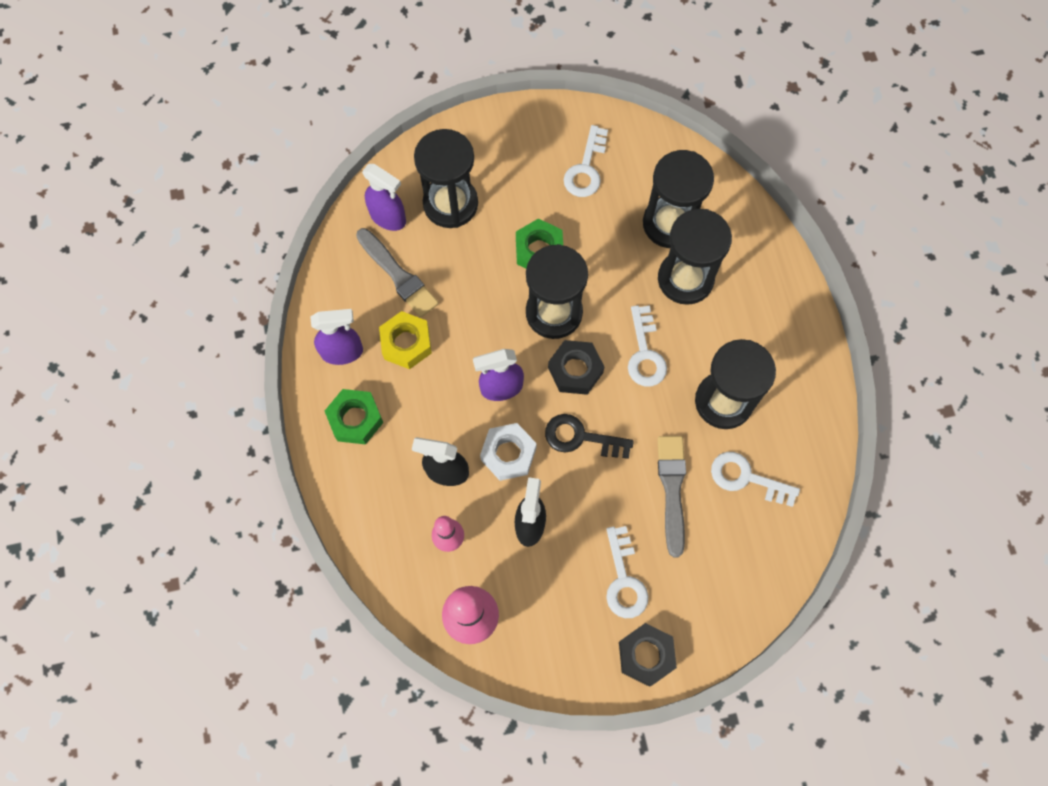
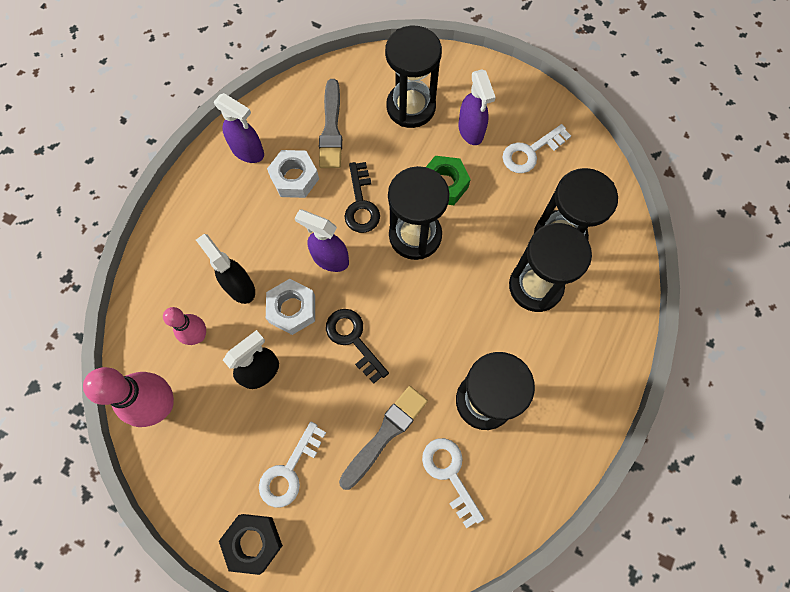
camera: 40 degrees right, 0 degrees up
green nut [325,389,383,444] -> none
purple spray bottle [362,164,406,231] -> purple spray bottle moved to [458,70,496,145]
yellow nut [379,311,432,369] -> white nut [267,150,319,198]
black nut [548,340,604,395] -> none
white key [628,305,667,387] -> none
none -> black key [344,162,380,233]

